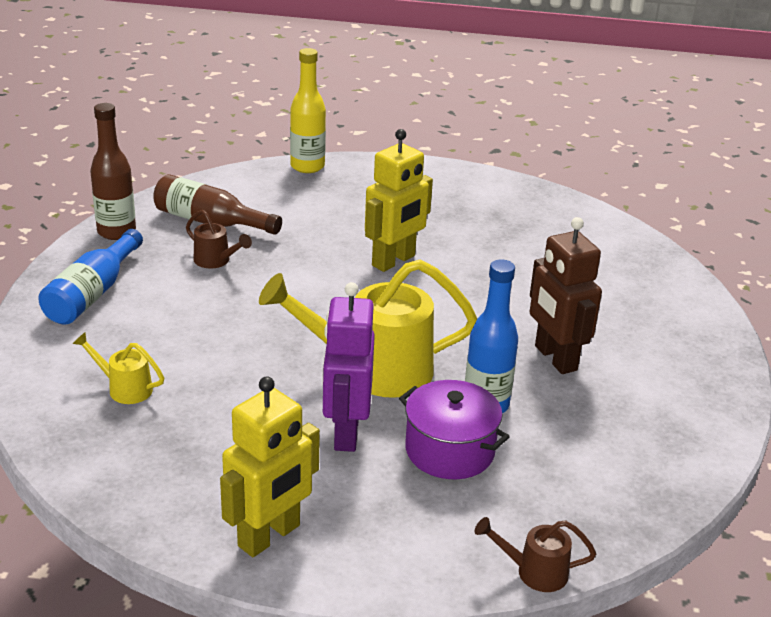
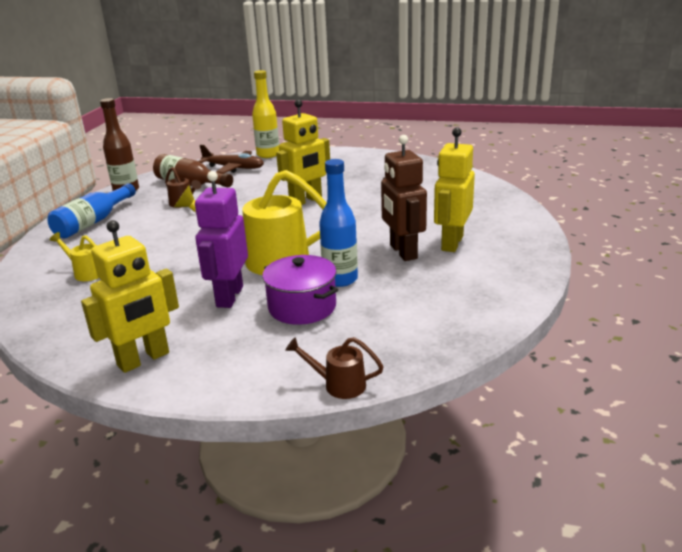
camera: 10 degrees right, 5 degrees down
none -> brown plane [199,145,264,174]
none -> yellow robot [434,127,475,252]

